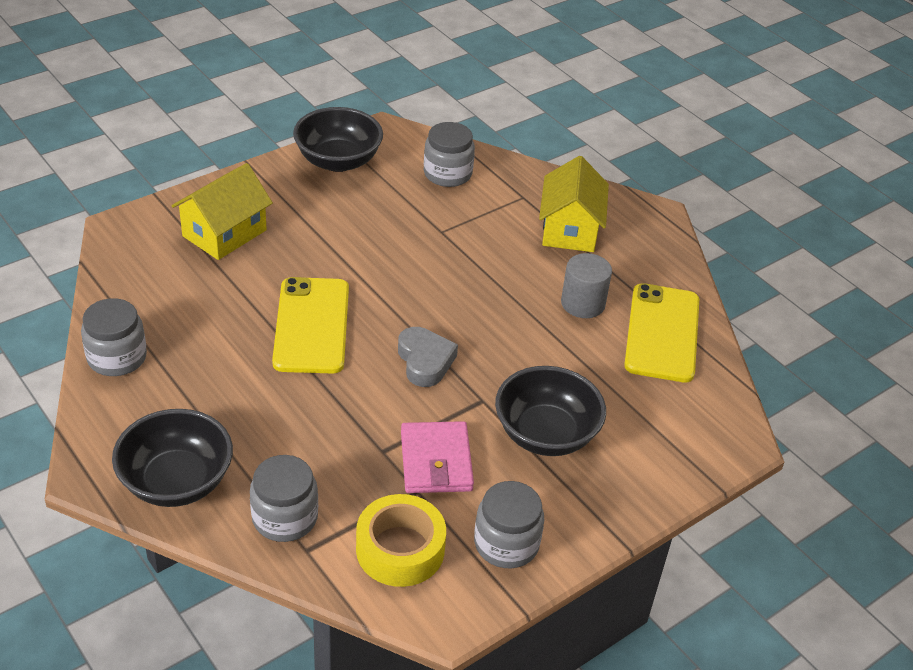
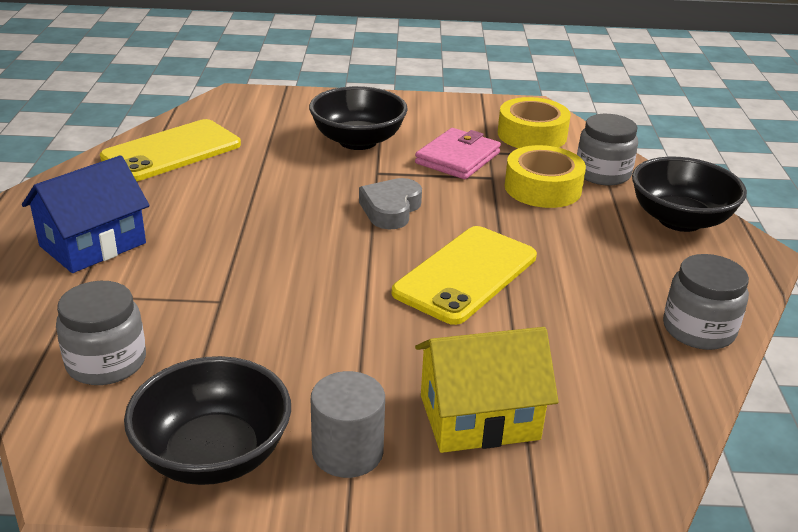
camera: 140 degrees left, 10 degrees down
grey jar [474,481,544,568] -> none
yellow house [539,156,609,252] -> blue house [22,155,150,273]
grey cylinder [561,253,612,318] -> grey cylinder moved to [311,371,385,478]
none -> yellow tape [505,145,586,208]

